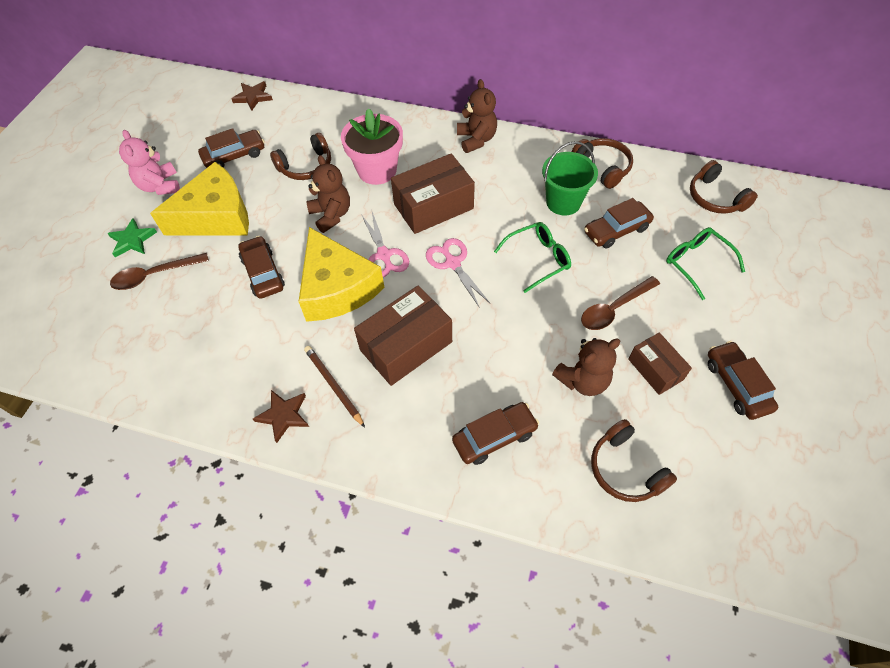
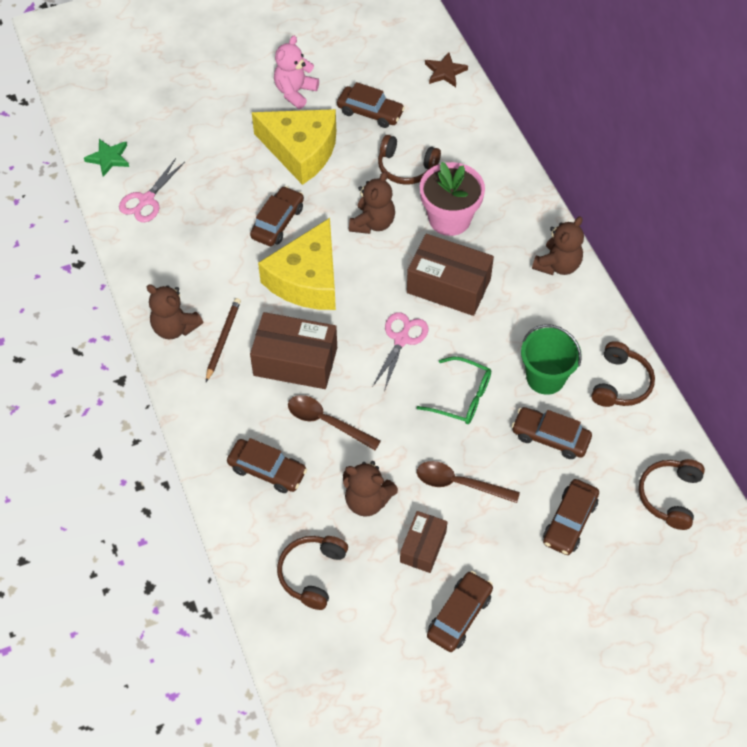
camera: 50 degrees right, 0 degrees up
green star [107,218,157,257] -> green star moved to [84,139,129,177]
brown spoon [110,253,209,290] -> brown spoon moved to [288,395,381,450]
brown star [253,390,309,443] -> brown teddy bear [146,284,203,340]
pink scissors [361,212,409,277] -> pink scissors moved to [119,158,185,222]
green glasses [666,227,745,300] -> brown car [543,479,599,555]

